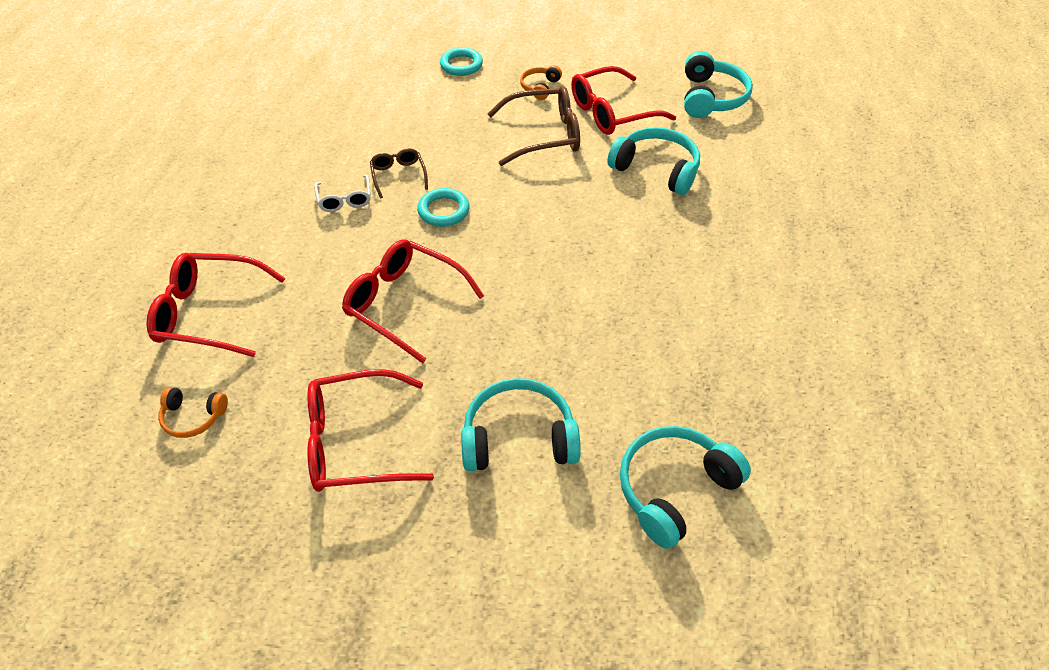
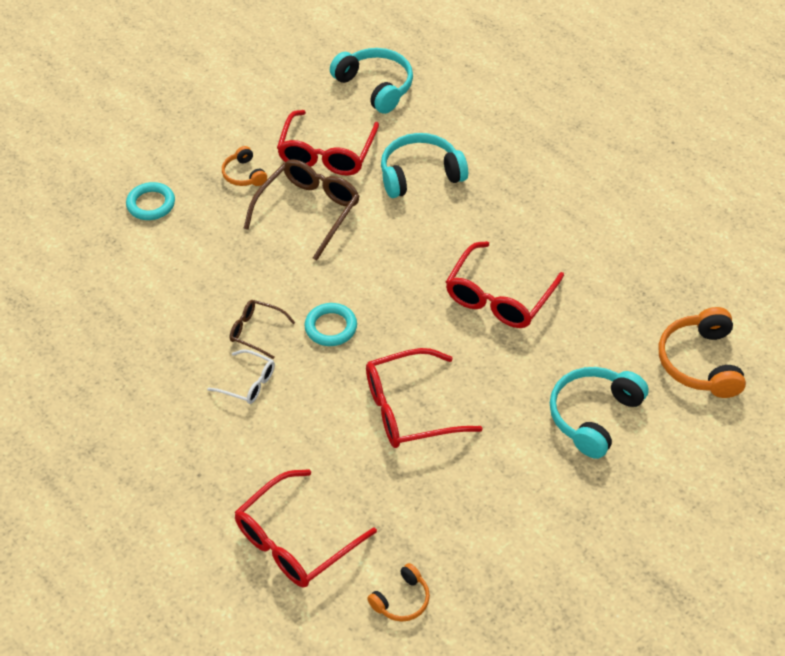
camera: 50 degrees left, 0 degrees up
red glasses [307,369,434,492] -> red glasses moved to [446,241,564,328]
turquoise headphones [620,426,751,549] -> orange headphones [659,307,746,398]

